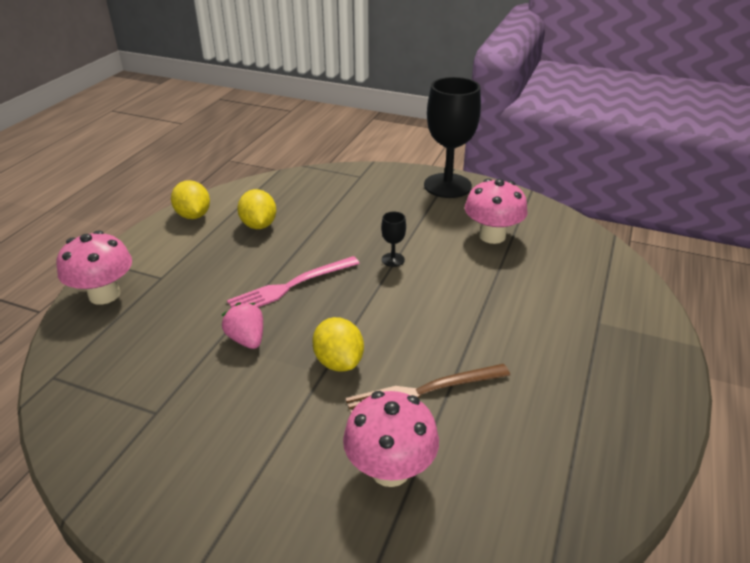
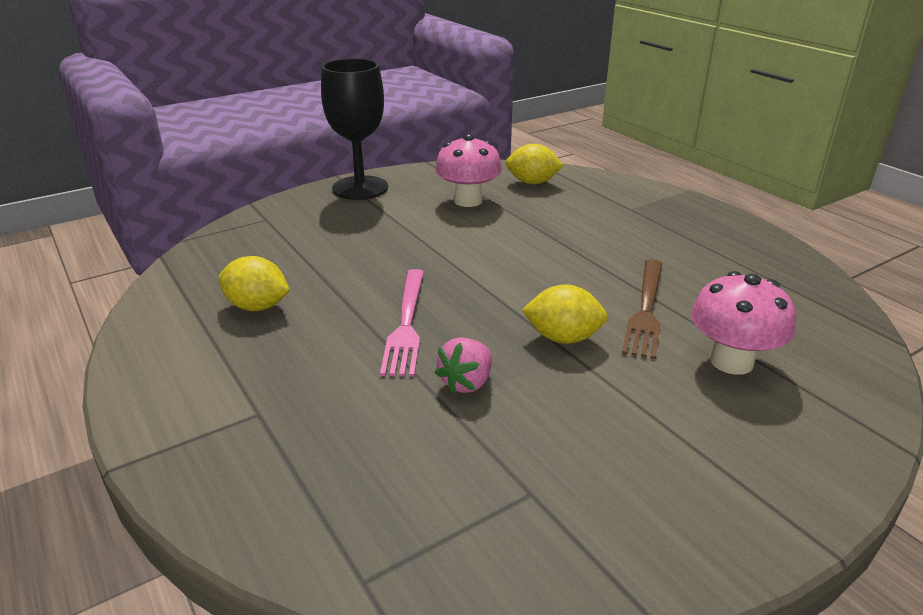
camera: 55 degrees left, 5 degrees down
pink mushroom [57,230,132,305] -> none
yellow lemon [171,180,210,219] -> yellow lemon moved to [506,144,564,184]
pink strawberry [222,302,263,349] -> pink strawberry turned 60 degrees counterclockwise [435,337,492,394]
black goblet [381,212,406,267] -> none

